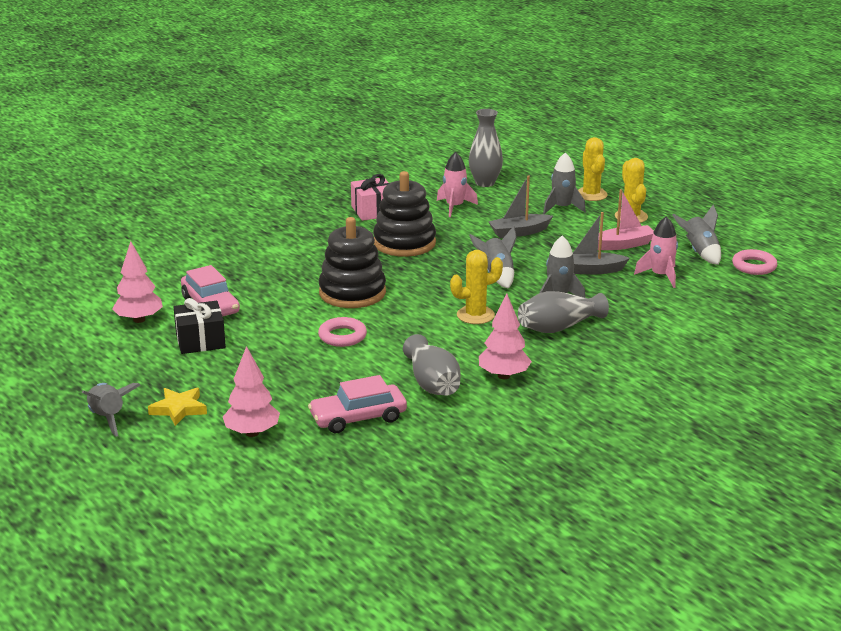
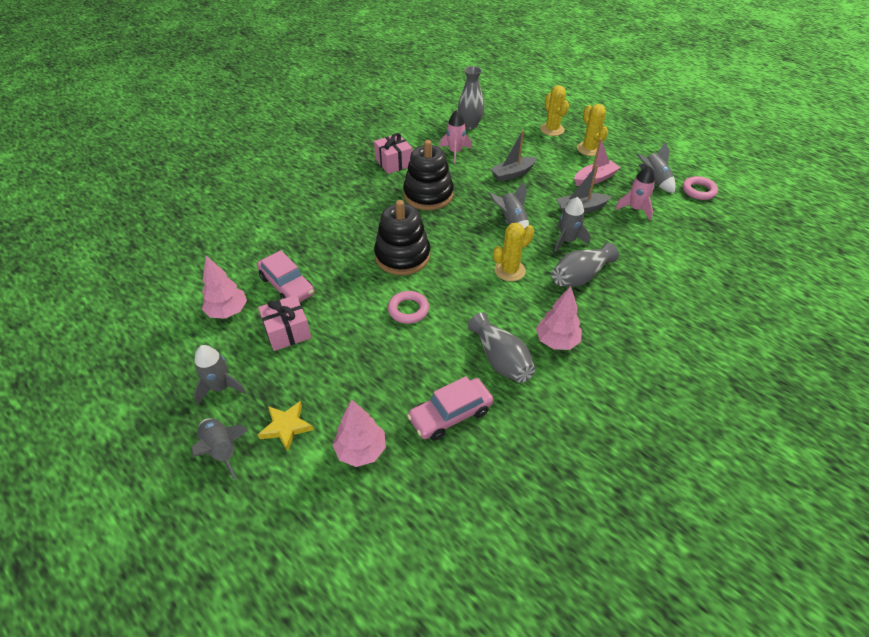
camera: 10 degrees left, 20 degrees up
black gift [174,298,226,354] -> pink gift [258,295,311,351]
grey rocket [543,153,586,214] -> grey rocket moved to [194,345,247,405]

